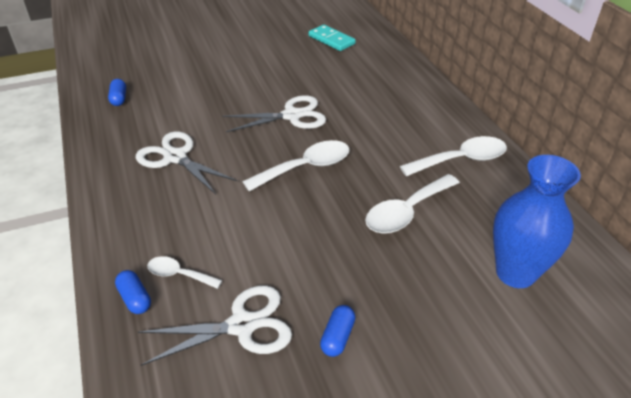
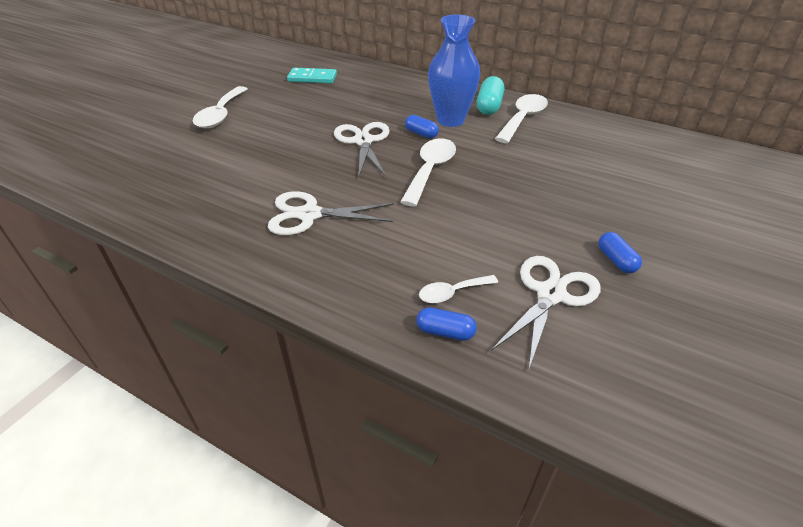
camera: 40 degrees left, 0 degrees up
blue capsule [108,79,126,106] -> blue capsule moved to [405,115,439,138]
white scissors [222,95,326,132] -> white scissors turned 45 degrees counterclockwise [334,122,390,178]
white spoon [365,174,460,234] -> white spoon moved to [193,86,247,128]
blue vase [493,155,581,288] -> blue vase moved to [428,14,480,127]
none -> turquoise capsule [477,76,504,115]

